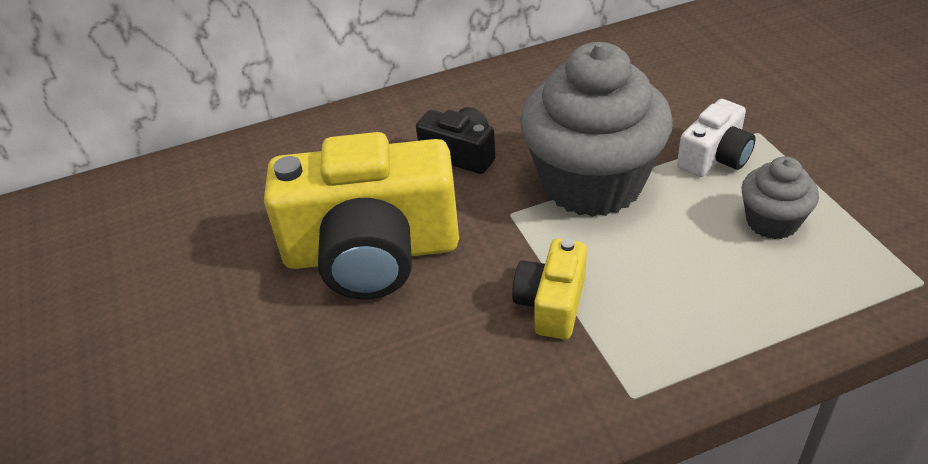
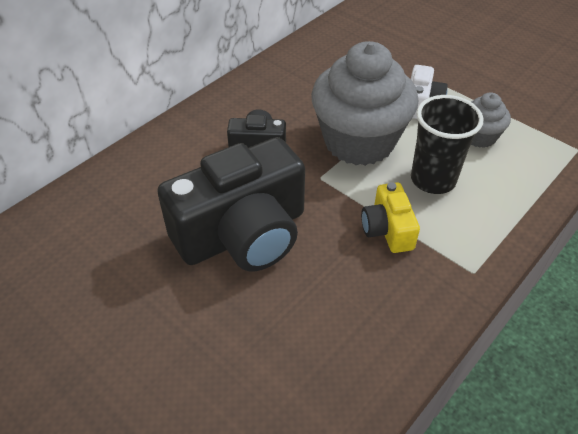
camera: 30 degrees left, 5 degrees up
yellow camera [264,132,459,299] -> black camera [157,137,305,272]
none -> black cup [411,95,483,194]

